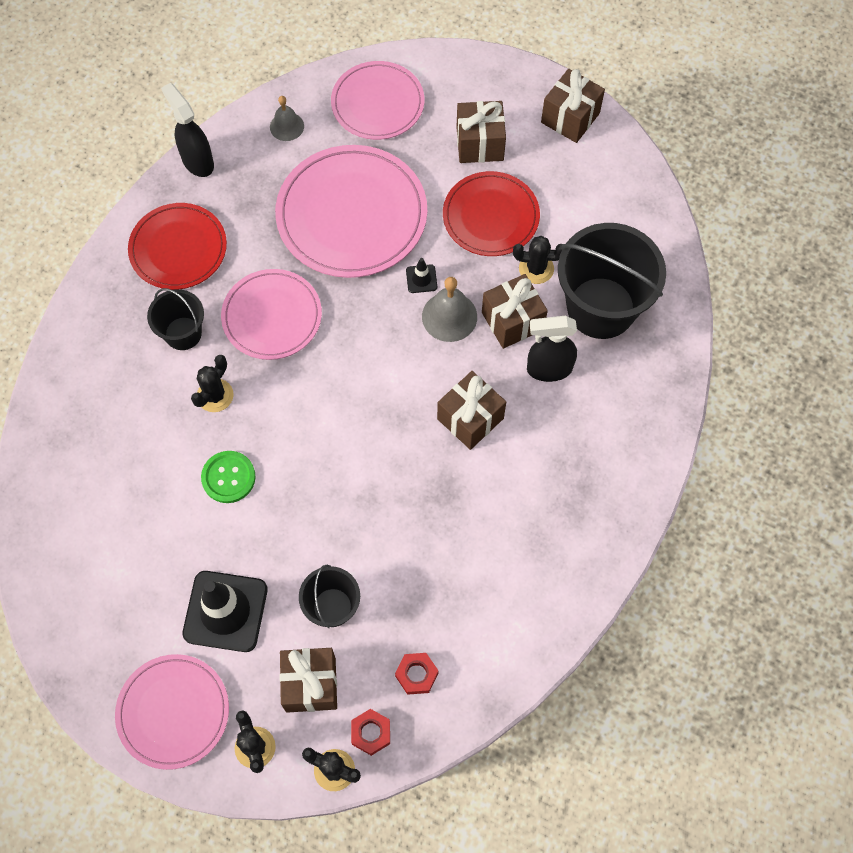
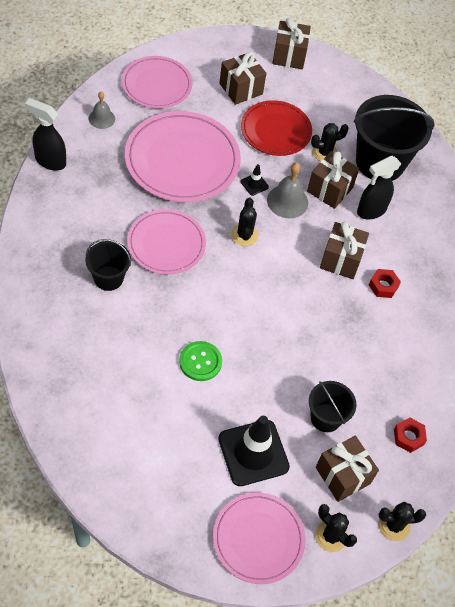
camera: 35 degrees left, 10 degrees down
red plate [128,203,227,290] -> none
black cactus [191,355,234,412] -> black cactus moved to [231,198,258,246]
red nut [351,709,390,756] -> red nut moved to [369,269,401,298]

